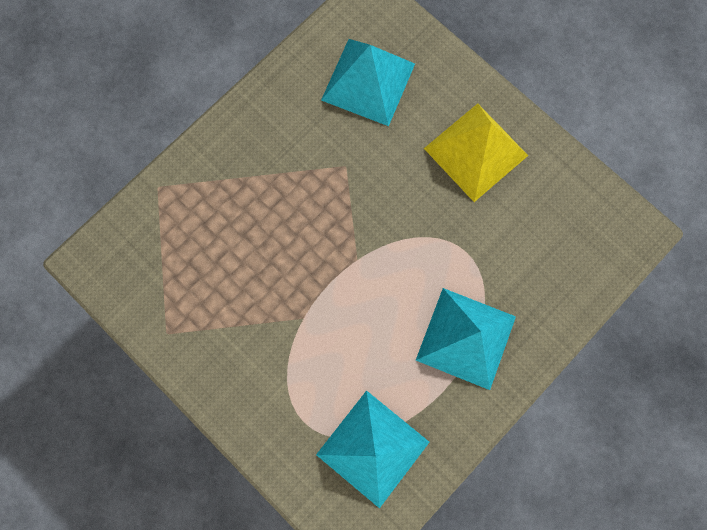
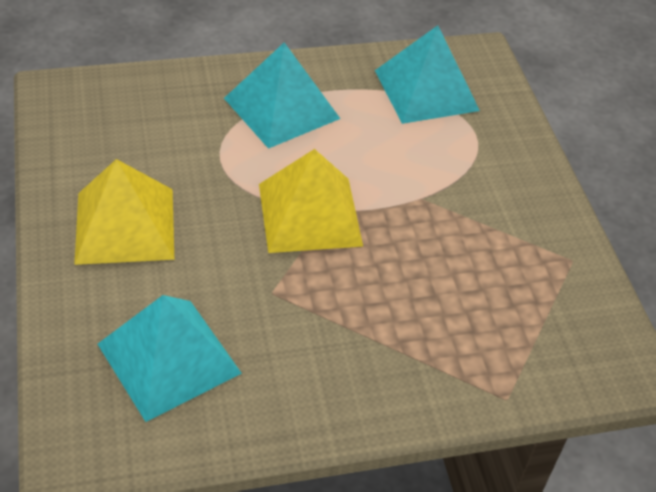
camera: 150 degrees left, 30 degrees down
none -> yellow pyramid [259,149,363,253]

